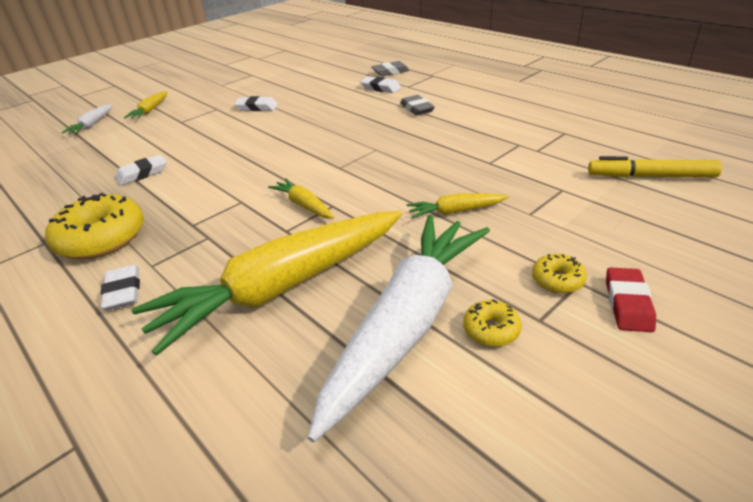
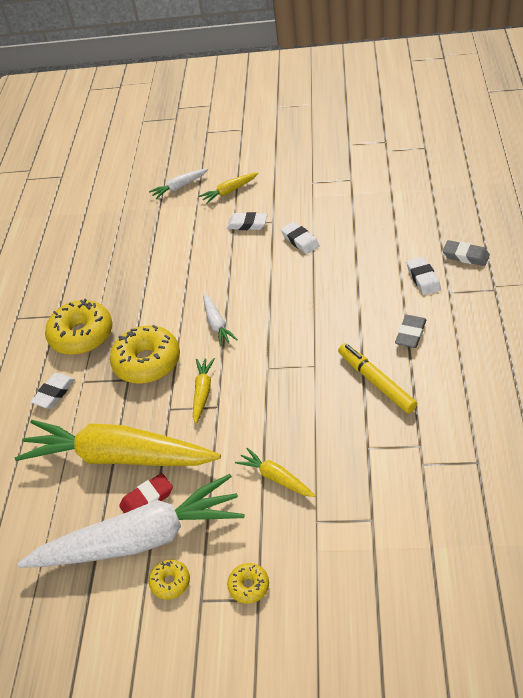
camera: 50 degrees right, 10 degrees up
white eraser [115,155,167,186] -> white eraser moved to [227,212,268,230]
yellow marker [588,156,722,178] -> yellow marker moved to [338,343,417,413]
red eraser [606,268,656,332] -> red eraser moved to [119,473,173,513]
none -> yellow donut [110,325,180,384]
none -> white carrot [203,294,238,347]

